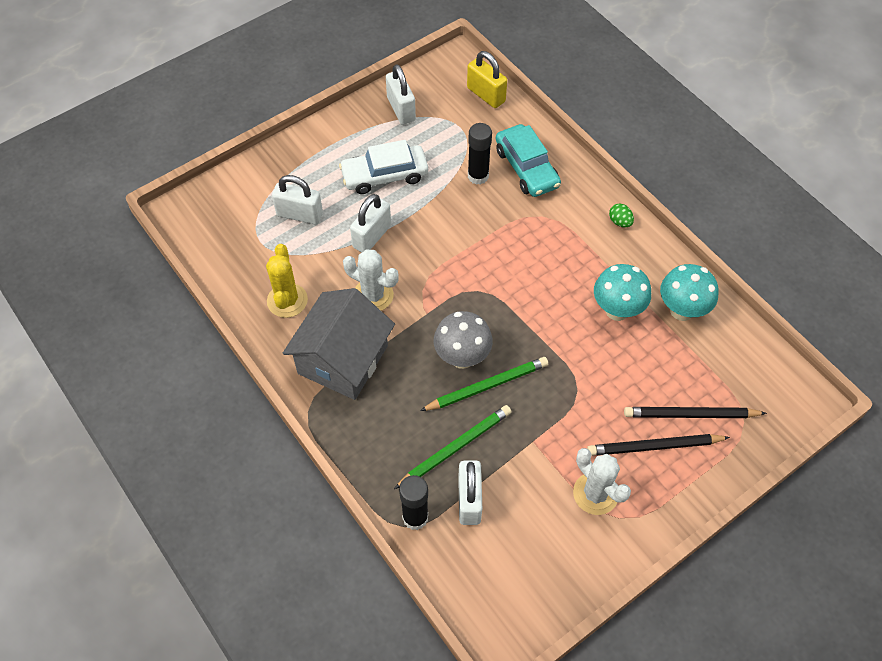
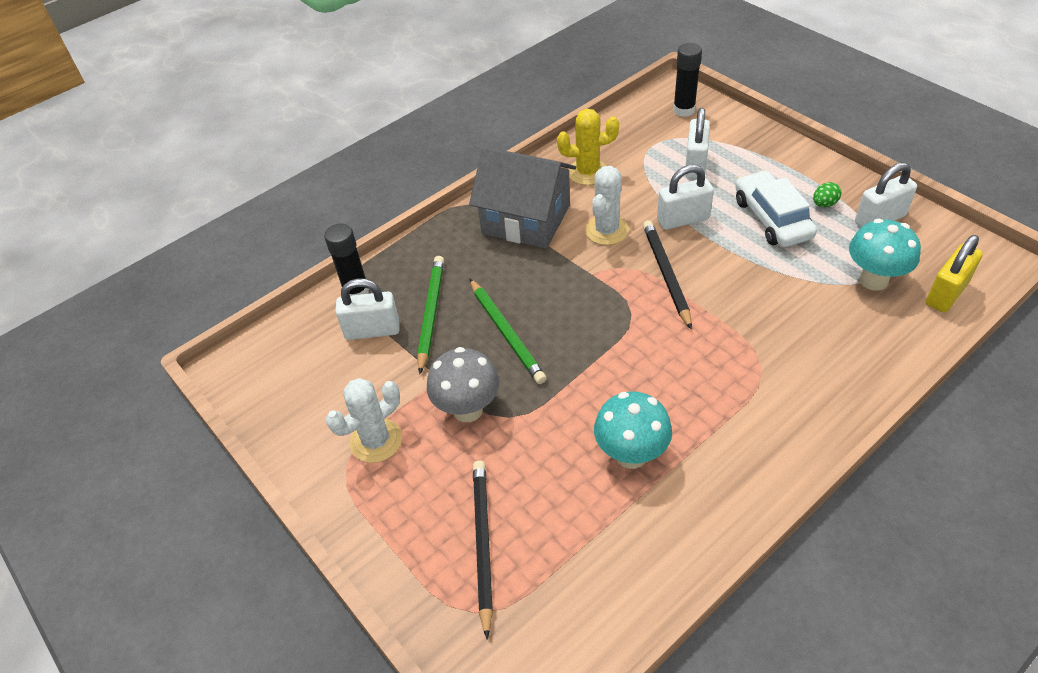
camera: 90 degrees right, 10 degrees down
white padlock [350,194,391,252] -> white padlock turned 45 degrees counterclockwise [657,165,714,230]
green pencil [394,405,511,489] -> green pencil turned 135 degrees counterclockwise [417,256,444,374]
grey mushroom [434,311,493,369] -> grey mushroom moved to [427,347,499,422]
black glue stick [468,123,492,185] -> black glue stick moved to [673,43,702,117]
turquoise car [496,124,561,197] -> none
black pencil [587,434,730,456] -> black pencil moved to [643,220,692,330]
green egg [609,203,634,227] -> green egg moved to [813,182,841,207]
turquoise mushroom [660,264,719,321] -> turquoise mushroom moved to [849,219,921,291]

